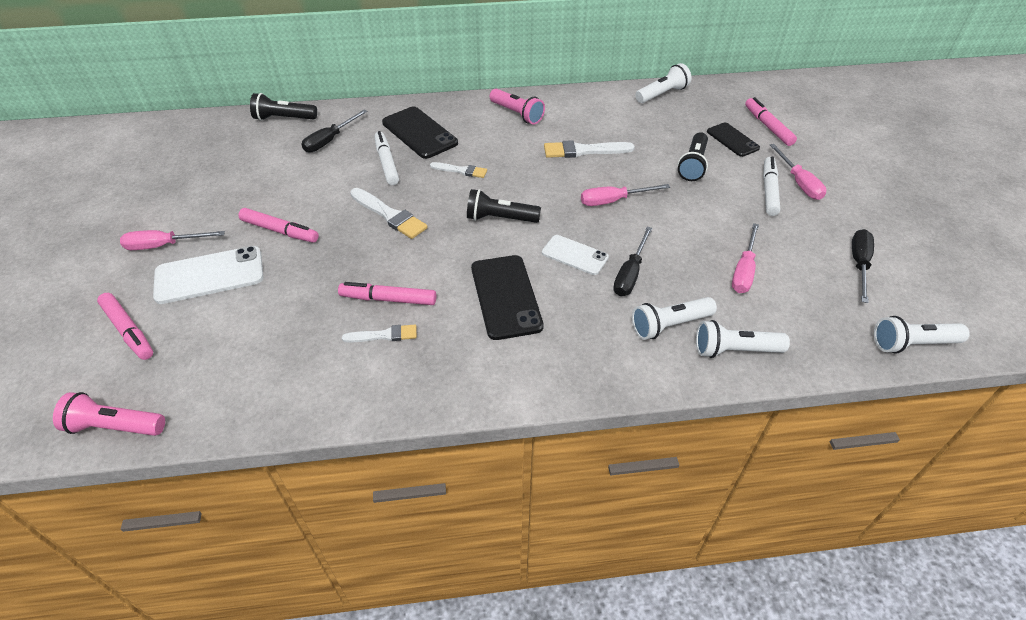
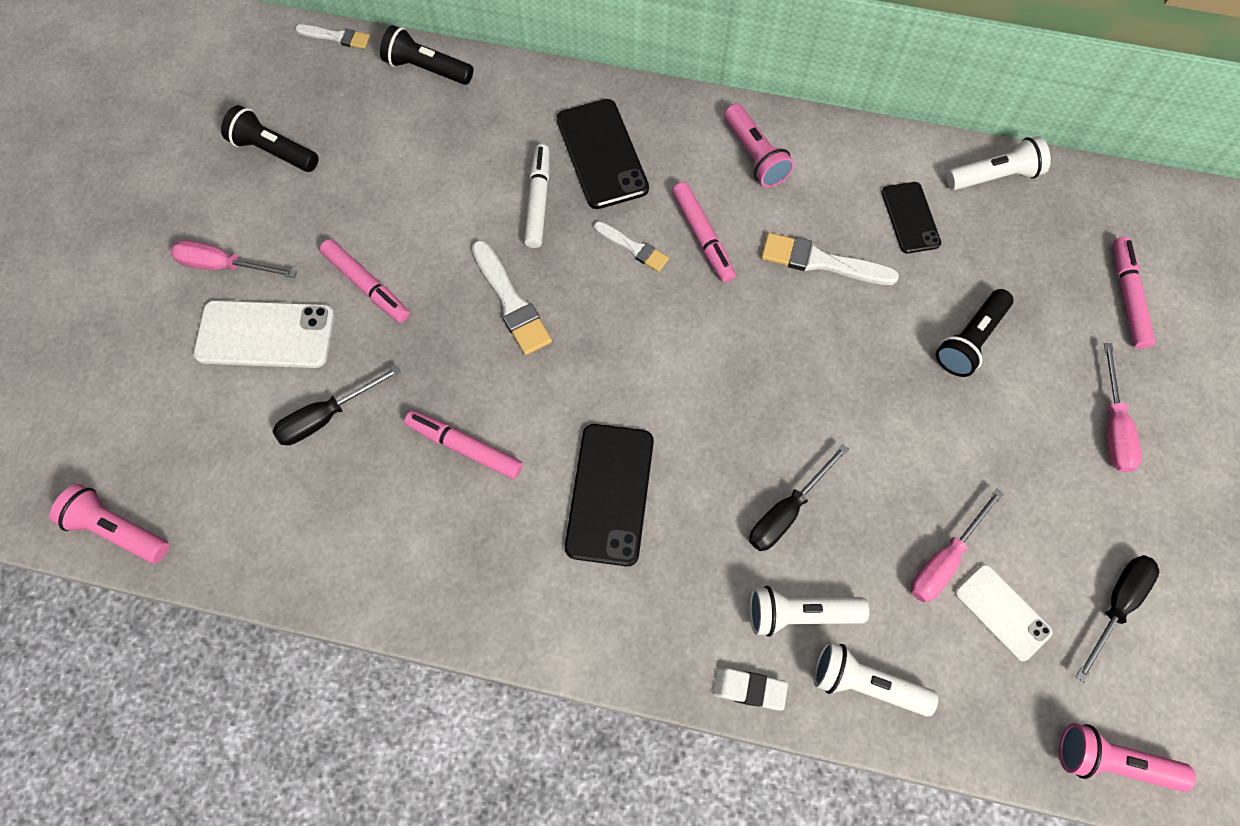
camera: 20 degrees right, 20 degrees up
pink marker [97,293,153,360] -> pink marker moved to [672,182,736,282]
black screwdriver [301,110,368,153] -> black screwdriver moved to [273,366,401,445]
white brush [342,325,417,343] -> white brush moved to [295,25,370,49]
black flashlight [467,189,541,223] -> black flashlight moved to [221,105,319,172]
white phone [542,235,609,275] -> white phone moved to [955,564,1053,661]
pink screwdriver [581,184,670,206] -> none
black phone [707,122,760,157] -> black phone moved to [882,182,941,253]
white marker [763,157,780,216] -> none
white flashlight [874,316,970,354] -> pink flashlight [1059,723,1196,792]
none -> white eraser [712,667,788,711]

